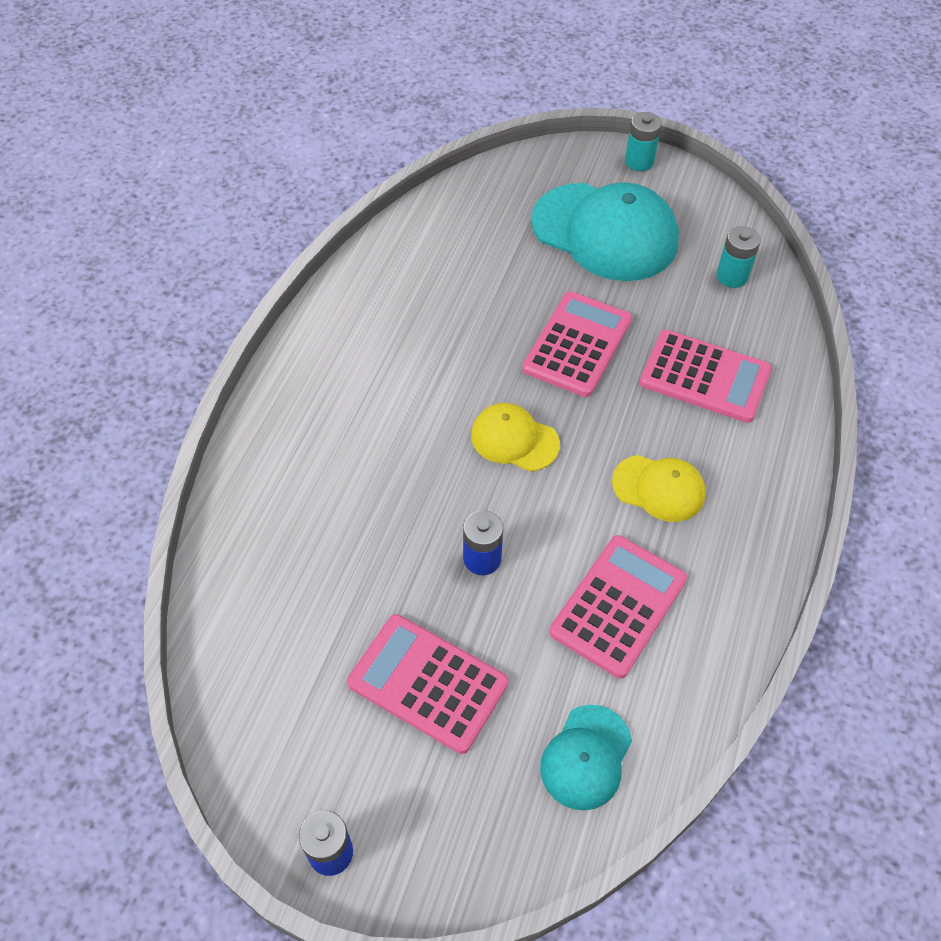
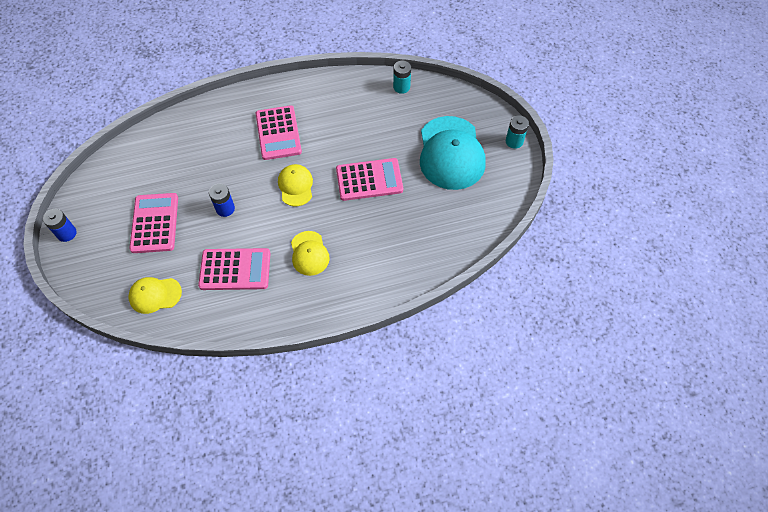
camera: 55 degrees right, 5 degrees up
turquoise cap [540,705,632,811] -> yellow cap [128,277,182,314]
pink calculator [640,330,772,423] -> pink calculator moved to [256,105,302,160]
turquoise battery [717,226,761,288] -> turquoise battery moved to [393,61,411,94]

